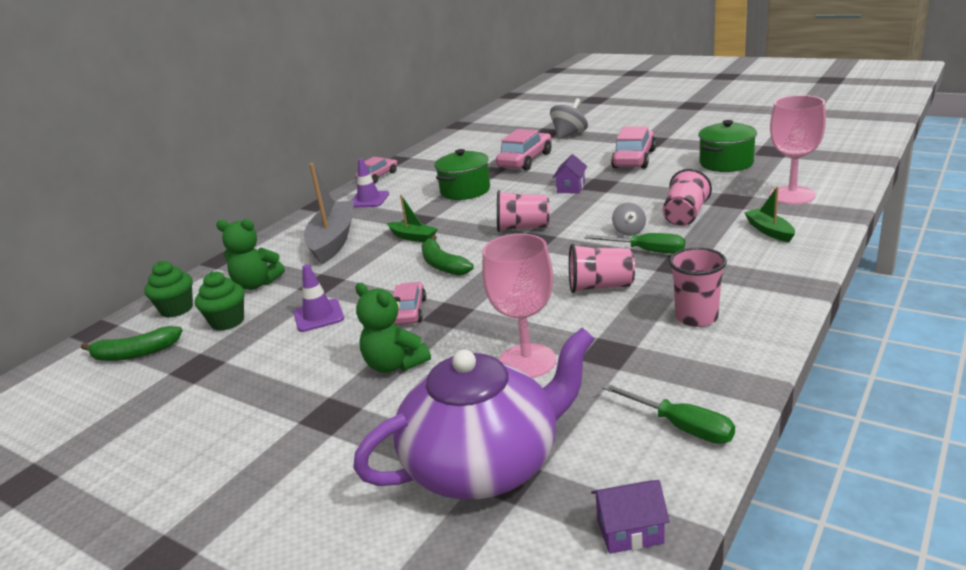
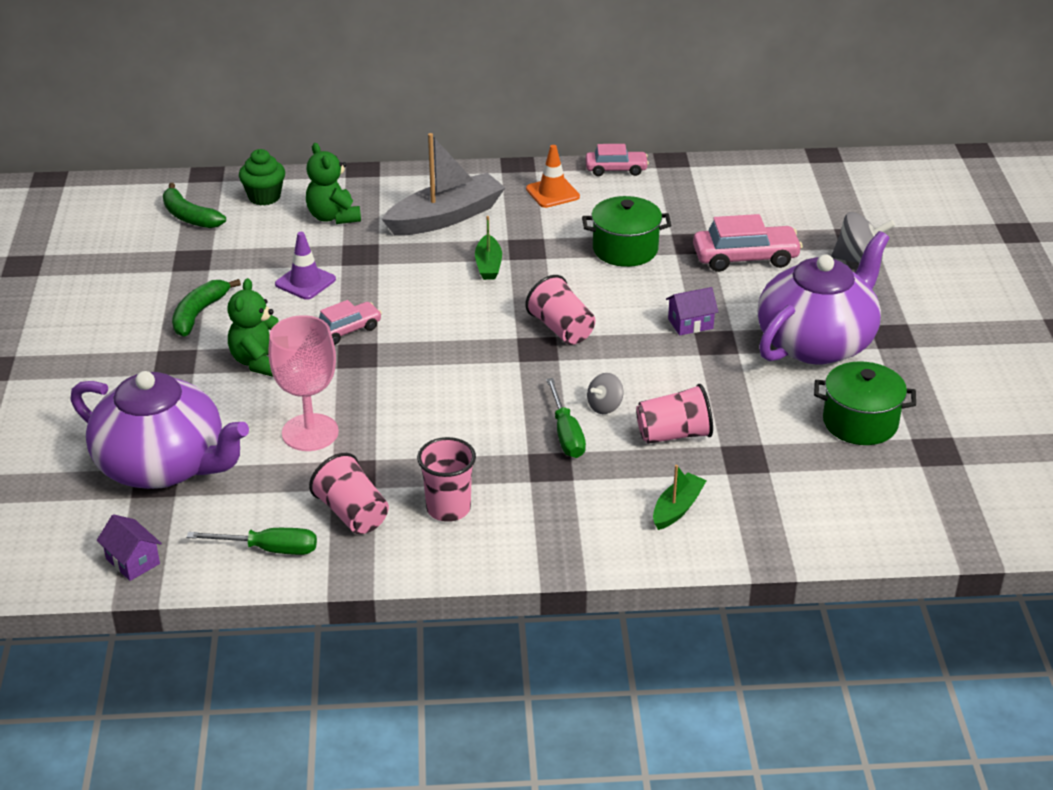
camera: 50 degrees right, 10 degrees up
green cupcake [195,271,245,331] -> none
purple traffic cone [351,158,389,208] -> orange traffic cone [526,145,580,208]
green banana [421,235,474,276] -> green banana moved to [172,279,241,337]
pink cup [569,244,635,293] -> pink cup moved to [309,453,389,534]
green screwdriver [602,383,735,444] -> green screwdriver turned 90 degrees counterclockwise [186,528,317,555]
pink car [611,126,656,169] -> purple teapot [757,231,890,364]
pink goblet [769,95,826,205] -> none

